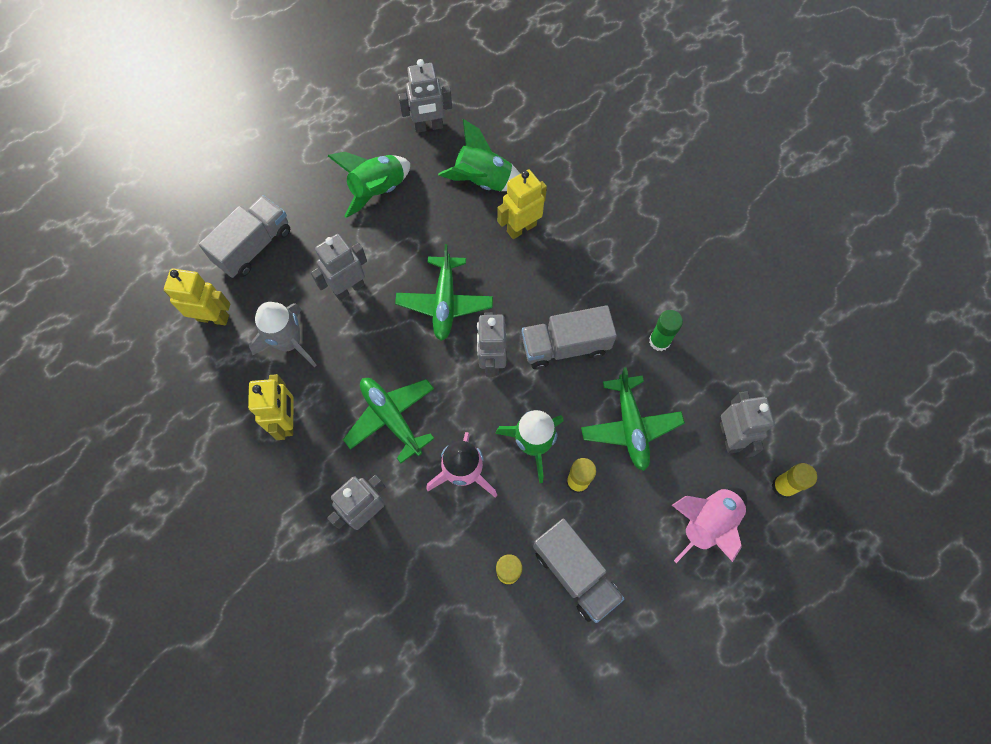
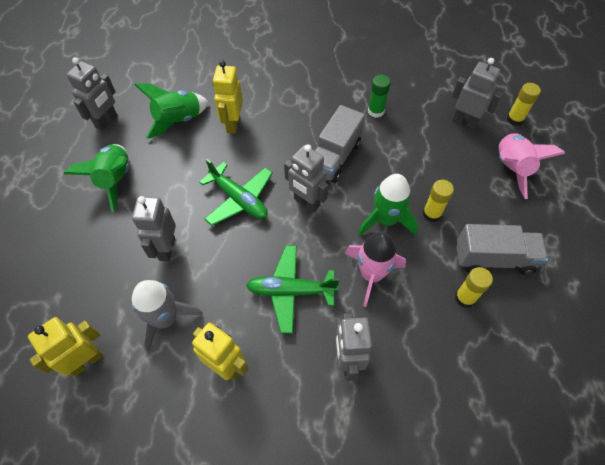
camera: 50 degrees left, 10 degrees down
grey truck [199,195,290,278] -> none
green plane [581,367,685,471] -> none

